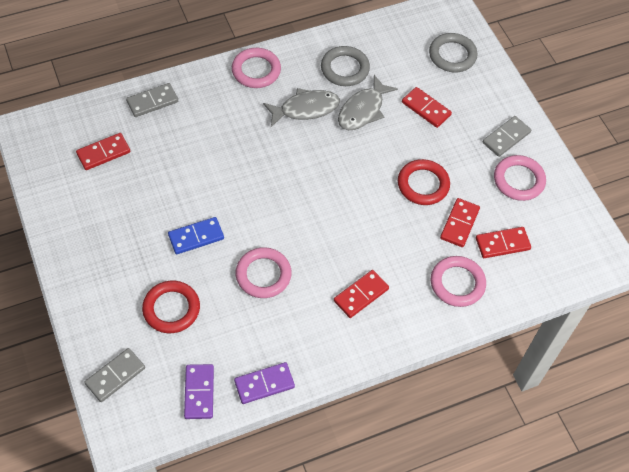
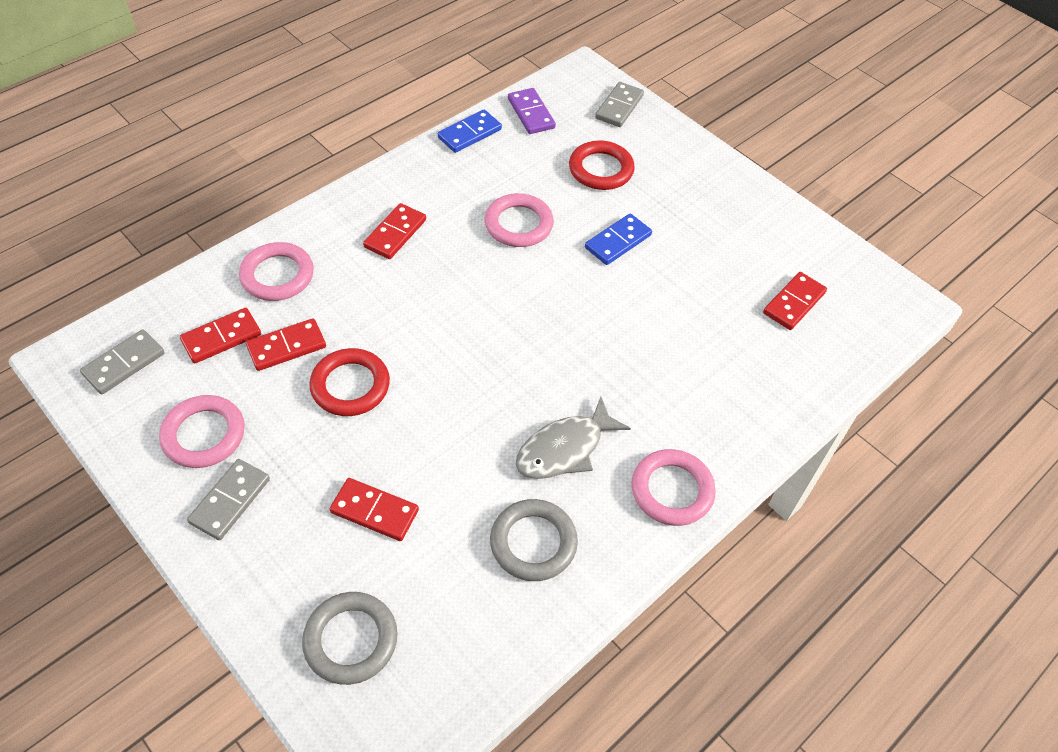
camera: 160 degrees right, 5 degrees down
grey domino [126,83,178,117] -> grey domino moved to [80,329,165,394]
purple domino [234,362,295,404] -> blue domino [438,110,502,153]
grey fish [338,75,398,130] -> none
red domino [440,198,480,247] -> red domino turned 60 degrees clockwise [246,318,326,371]

